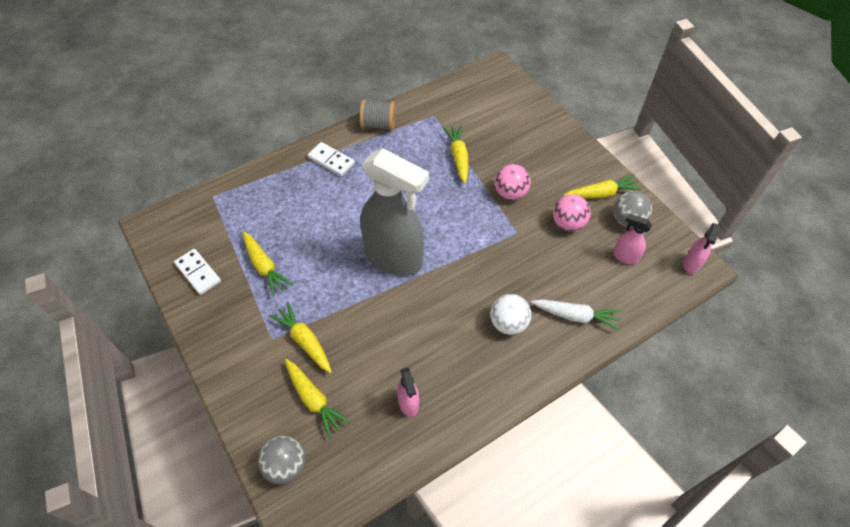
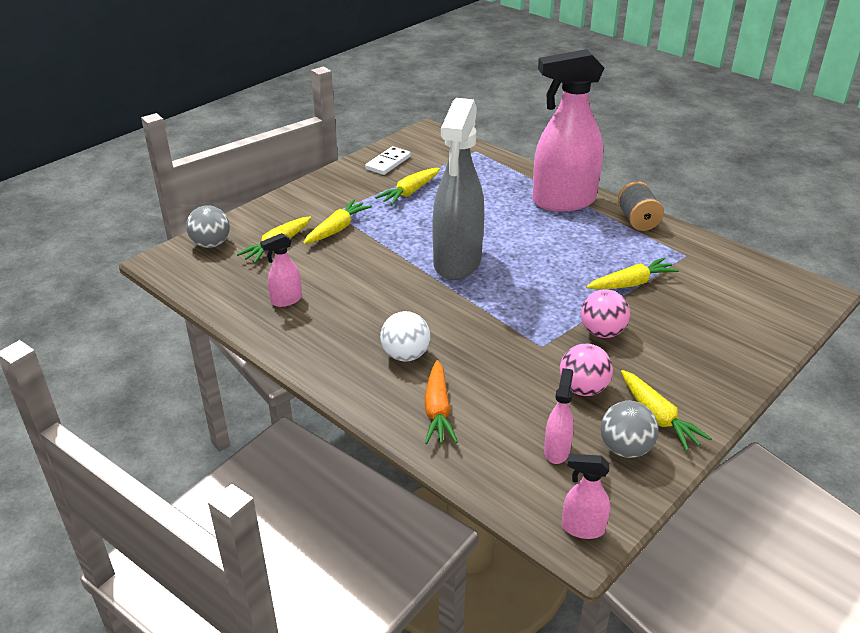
camera: 75 degrees right, 20 degrees down
white domino [308,142,355,177] -> pink spray bottle [532,49,604,211]
white carrot [531,299,621,330] -> orange carrot [424,360,458,444]

